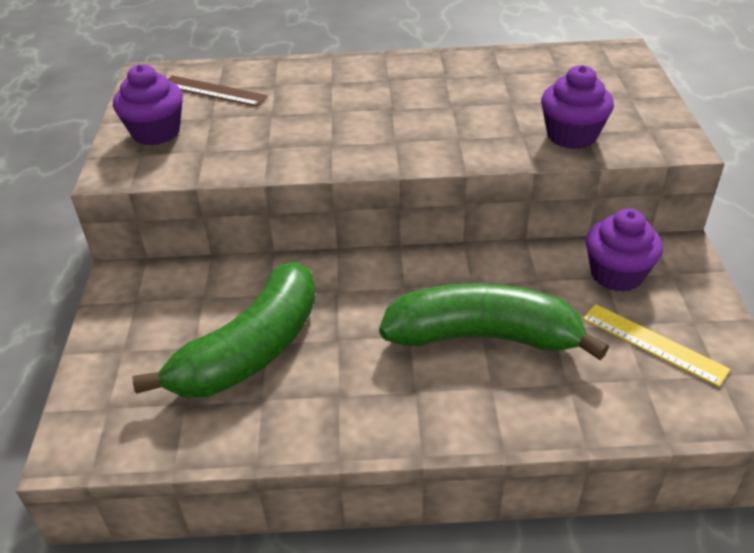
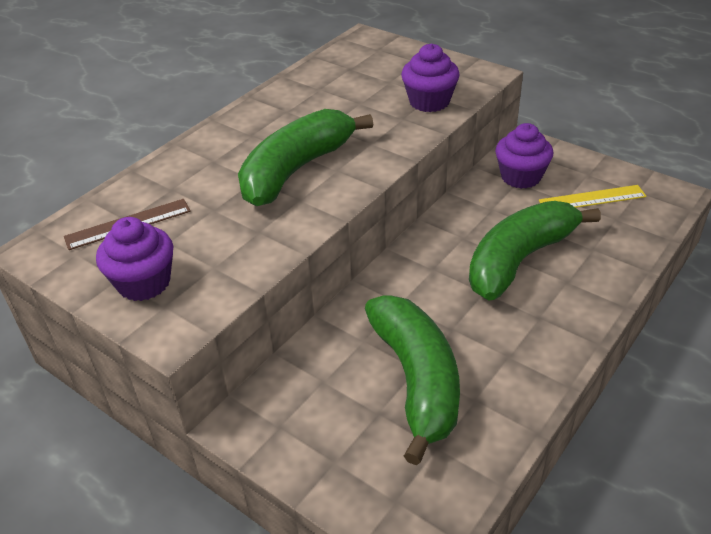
camera: 50 degrees left, 0 degrees up
none -> green banana [238,109,373,206]

